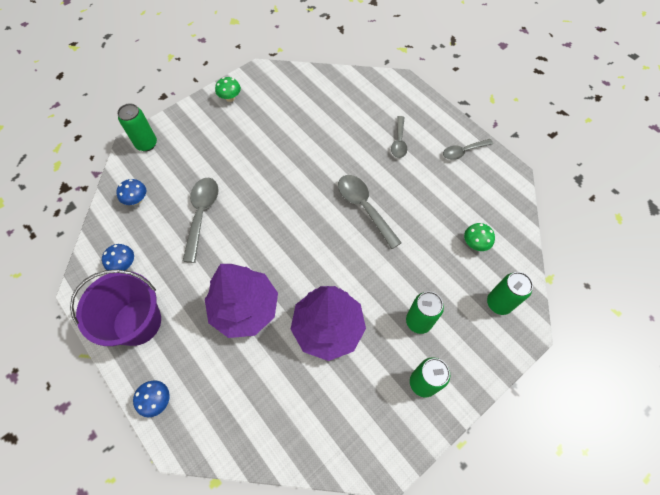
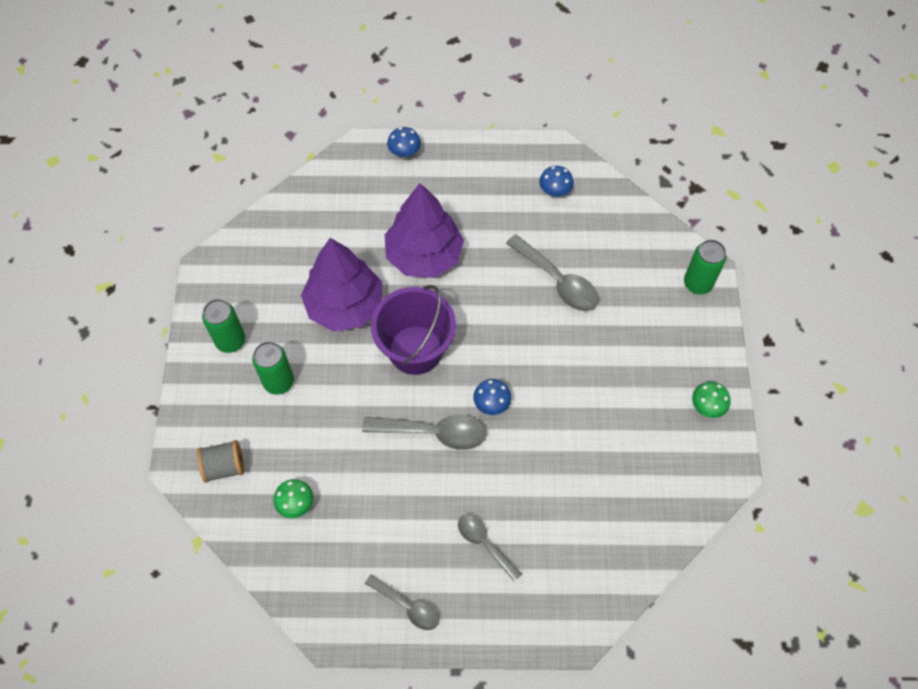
camera: 130 degrees right, 0 degrees up
purple bucket [70,270,161,346] -> purple bucket moved to [371,285,456,375]
blue mushroom [116,179,146,205] -> blue mushroom moved to [473,379,511,415]
grey spoon [443,139,493,160] -> grey spoon turned 105 degrees clockwise [365,574,440,630]
green can [487,272,533,315] -> grey spool [197,440,244,483]

